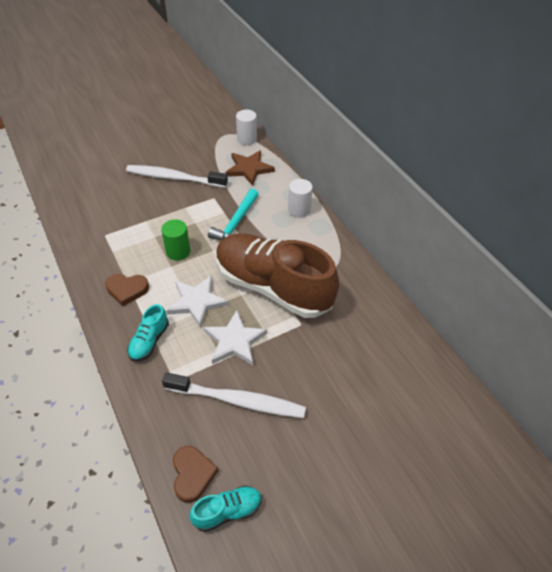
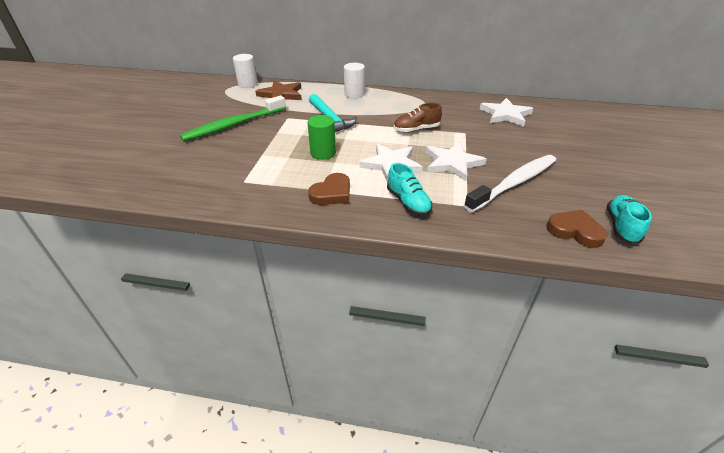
camera: 50 degrees left, 10 degrees down
white toothbrush [126,165,228,188] -> green toothbrush [180,95,286,141]
brown shoe [216,233,339,318] -> brown shoe [394,103,442,133], size x0.41
none -> white star [480,98,533,127]

